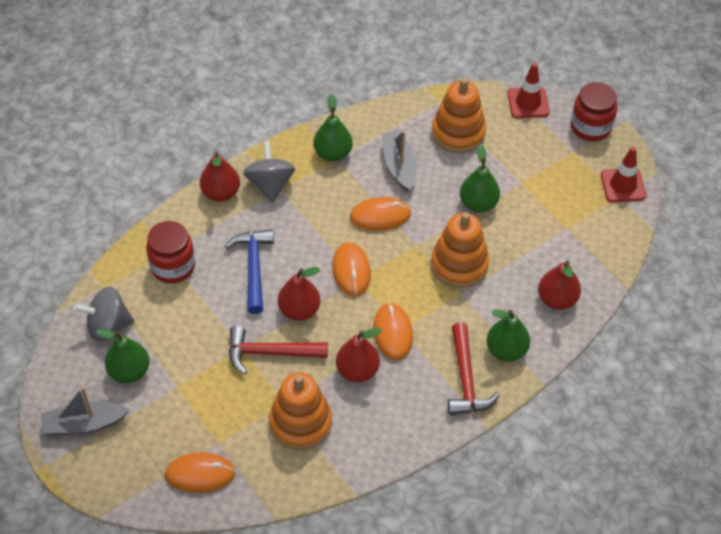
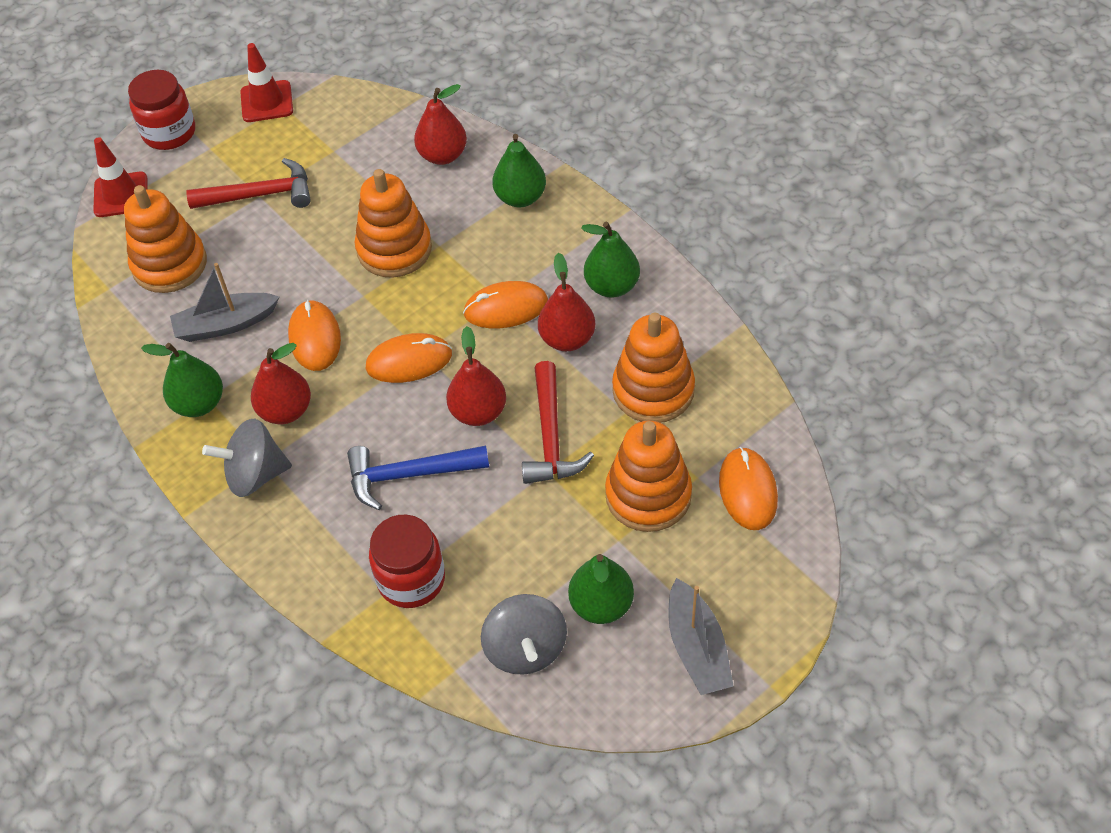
camera: 90 degrees left, 0 degrees up
red pear [200,151,240,202] -> red pear moved to [251,343,311,424]
red hammer [448,323,500,415] -> red hammer moved to [186,158,311,209]
green pear [460,144,500,212] -> green pear moved to [581,222,640,298]
none -> orange stacking toy [605,420,692,532]

